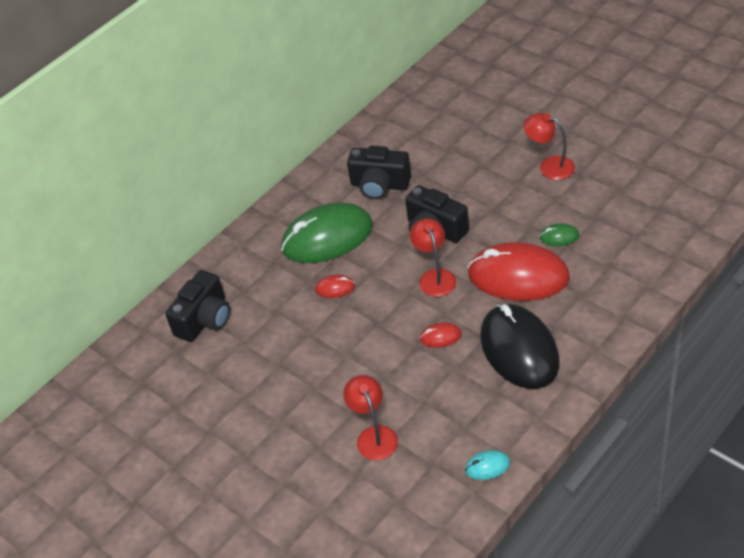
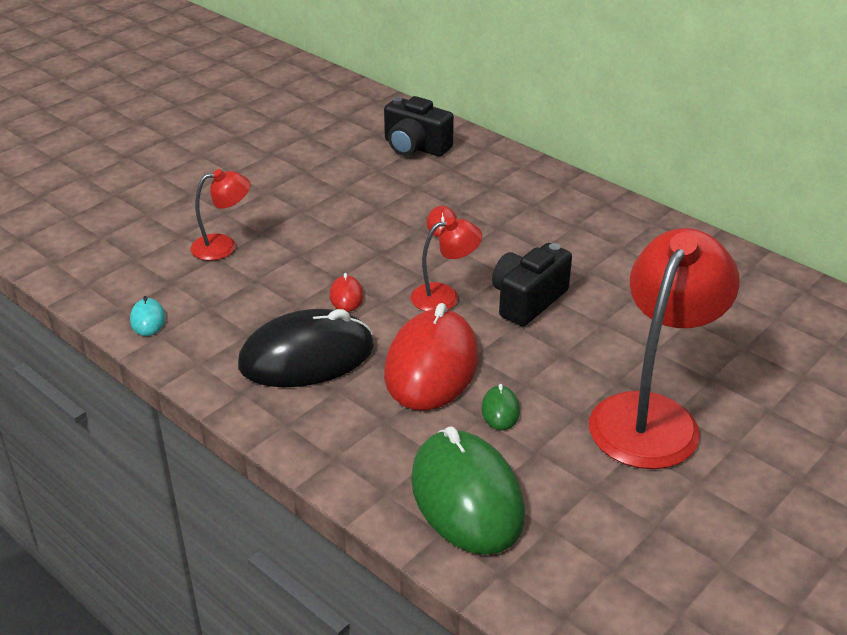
camera: 85 degrees right, 10 degrees down
green mouse [281,203,373,263] -> green mouse moved to [411,427,525,555]
black camera [347,146,411,199] -> none
red lamp [524,113,575,180] -> red lamp [589,228,740,469], size x2.00

